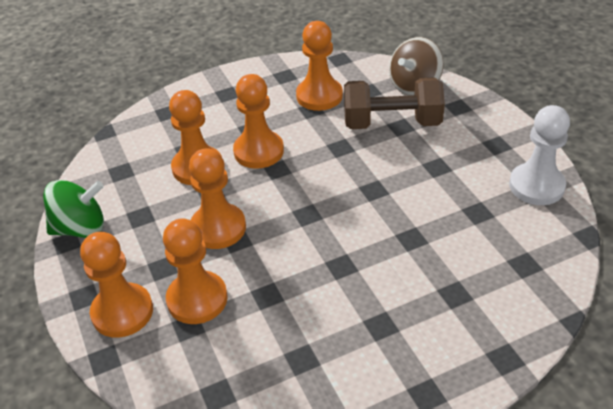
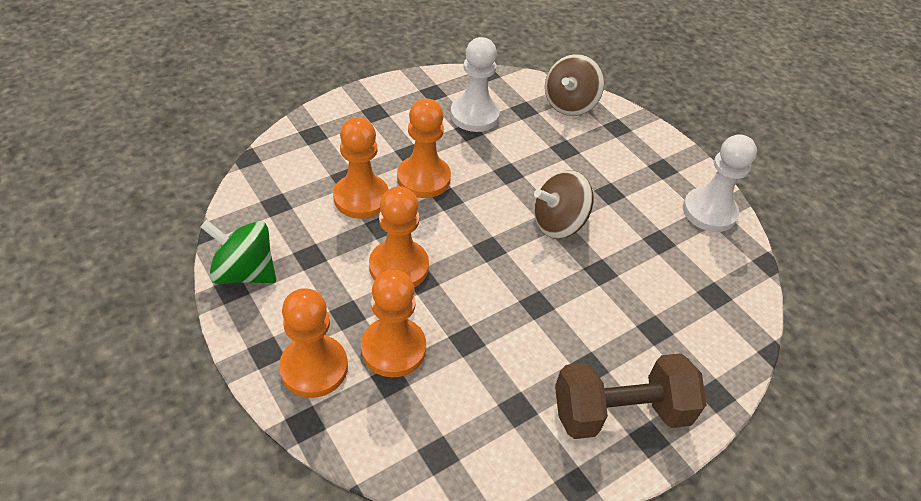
camera: 15 degrees left, 5 degrees up
green spinning top [43,180,104,238] -> green spinning top turned 135 degrees counterclockwise [201,220,276,284]
orange pawn [296,21,343,111] -> white pawn [451,37,500,132]
brown dumbbell [344,77,445,129] -> brown dumbbell moved to [555,353,706,439]
none -> brown spinning top [534,170,594,239]

